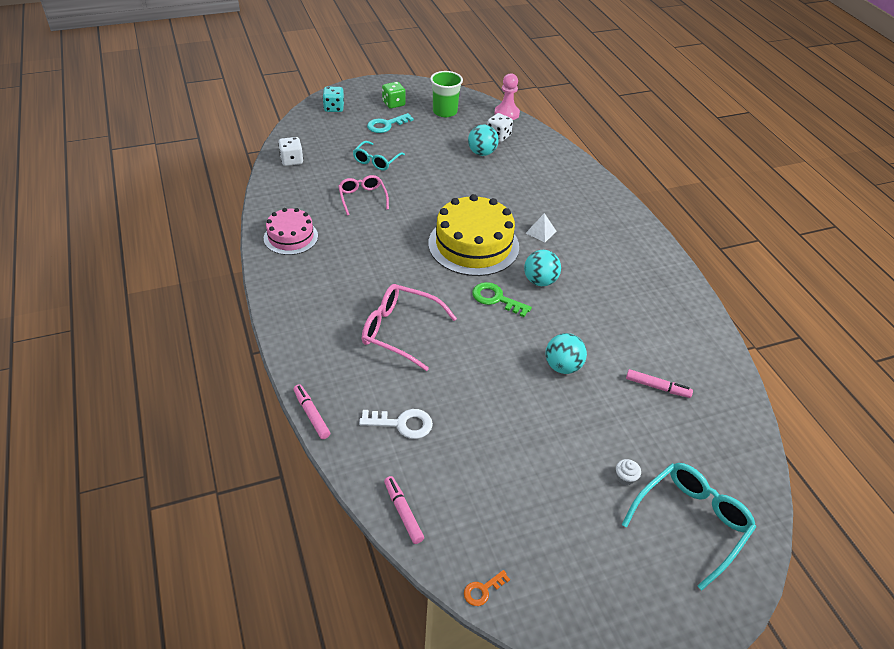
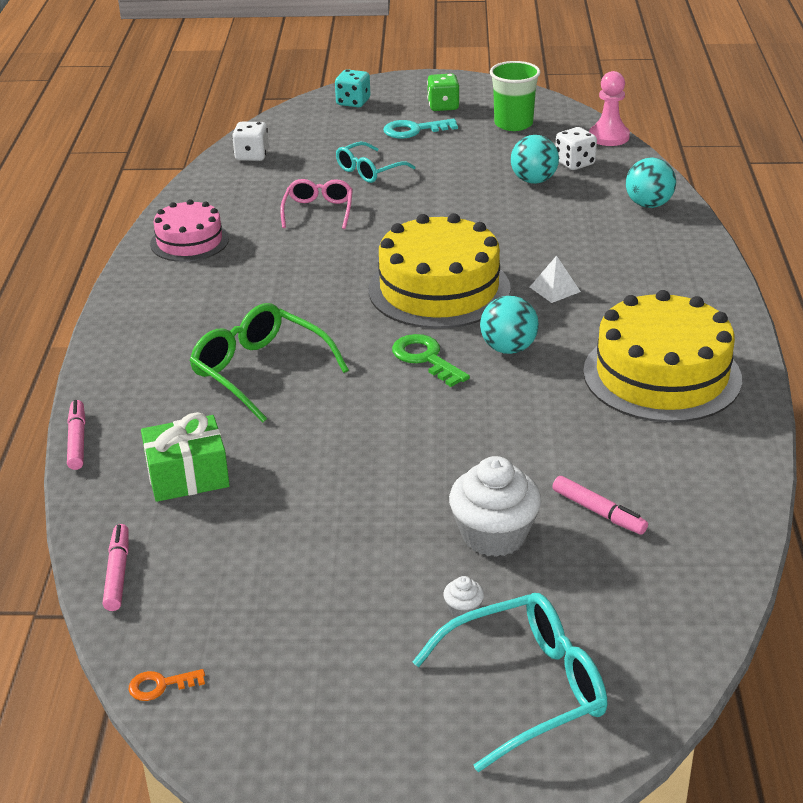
camera: 25 degrees right, 10 degrees down
white key [359,409,433,439] -> green gift [141,412,230,502]
pink glasses [362,284,457,371] -> green glasses [189,303,349,423]
turquoise ball [546,333,587,374] -> turquoise ball moved to [626,158,676,208]
none -> white cupcake [449,456,541,557]
none -> yellow cake [583,290,742,423]

